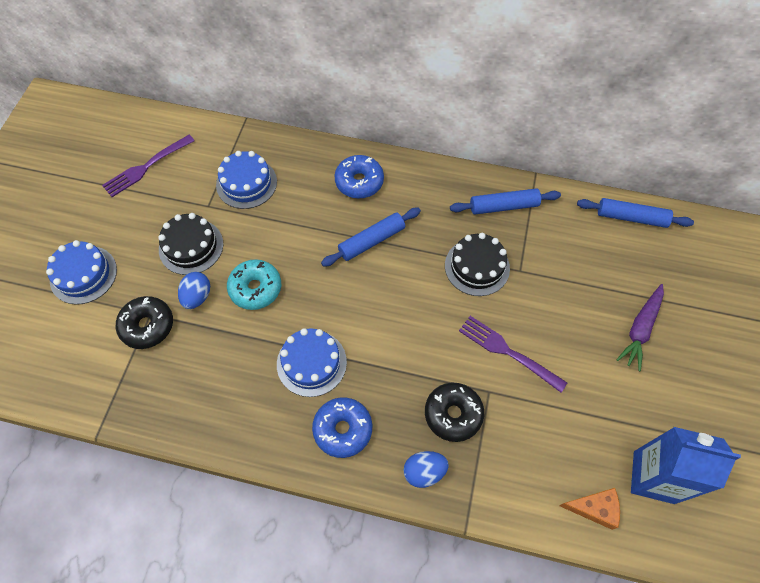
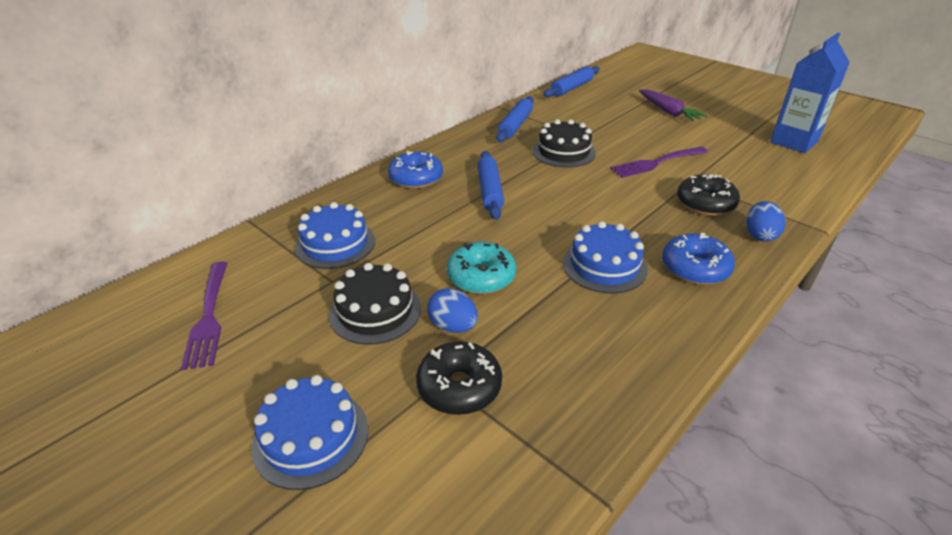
camera: 60 degrees left, 25 degrees down
orange cheese [559,488,620,530] -> none

